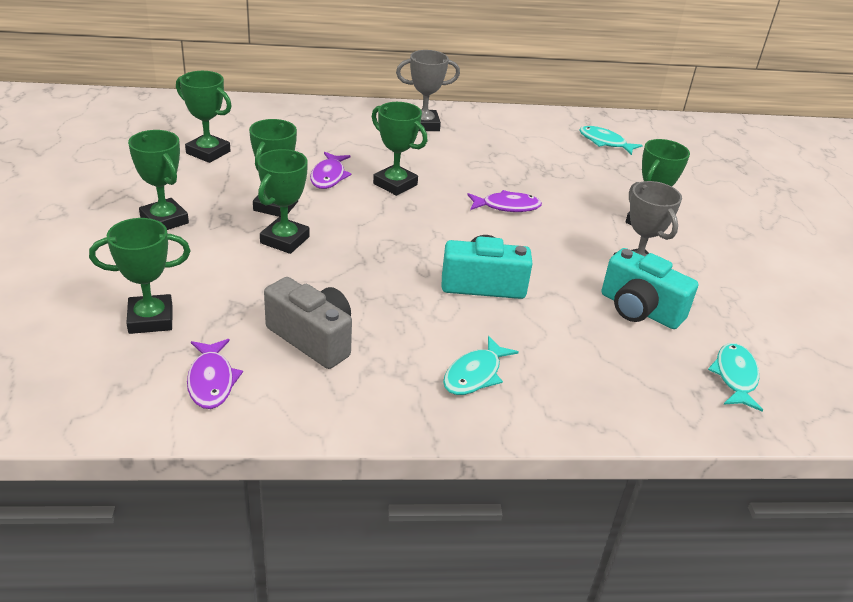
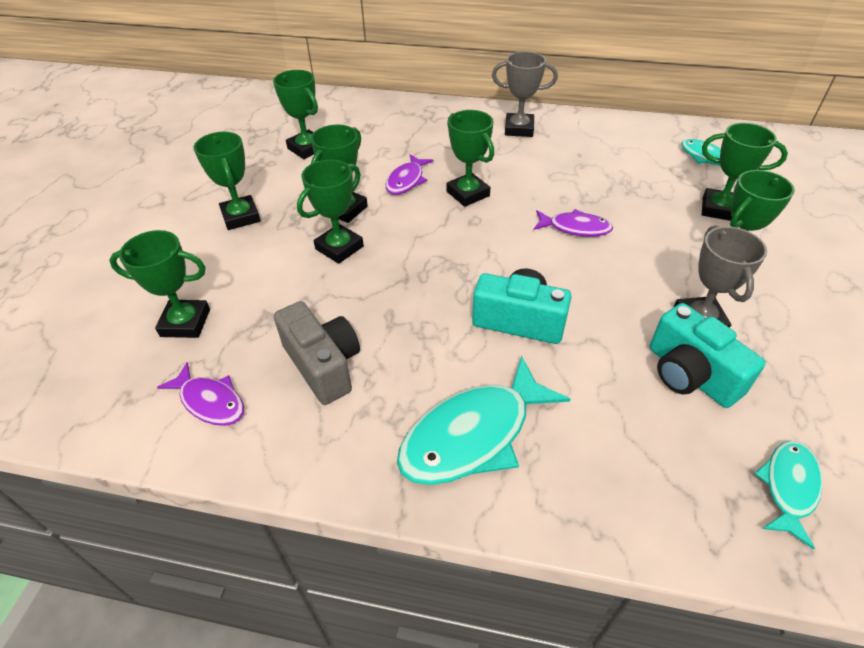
camera: 20 degrees right, 10 degrees up
purple fish [187,339,243,409] -> purple fish turned 60 degrees counterclockwise [157,362,244,426]
turquoise fish [443,336,519,395] -> turquoise fish [397,356,570,485], size x1.77
none -> green trophy [702,123,788,221]

